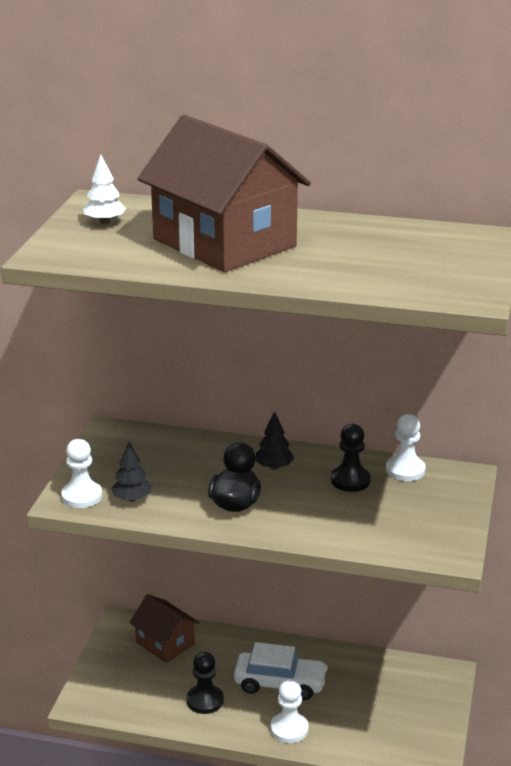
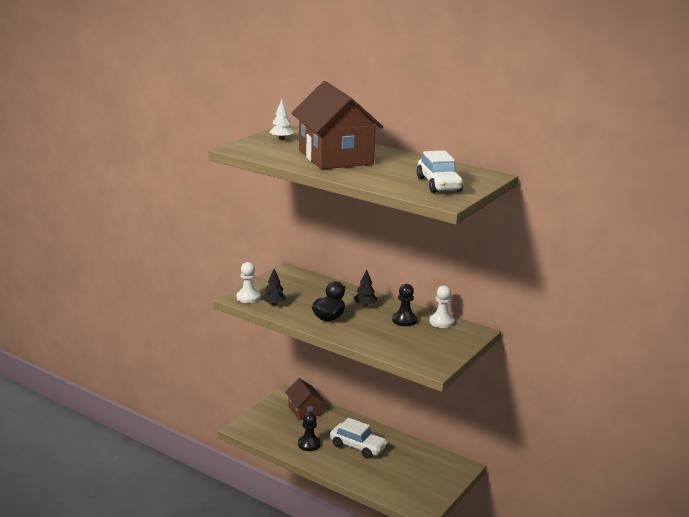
camera: 20 degrees right, 5 degrees down
white pawn [270,679,308,743] -> none
none -> white car [417,150,463,193]

